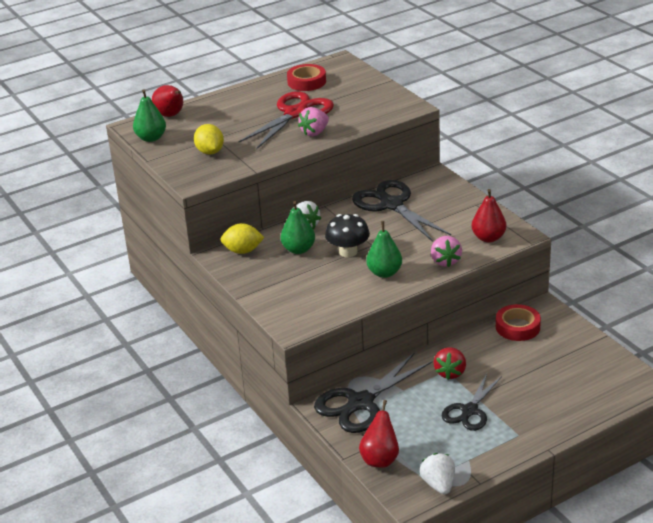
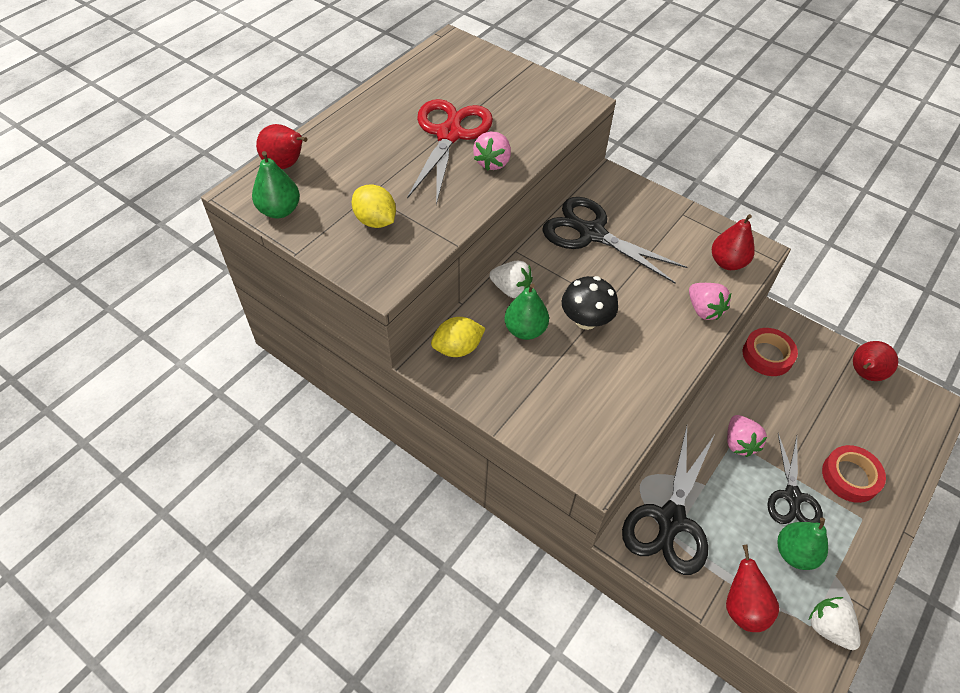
camera: 25 degrees left, 20 degrees up
red tape [287,64,326,91] -> red tape moved to [822,445,886,503]
green pear [366,221,402,278] -> green pear moved to [777,518,828,570]
red strawberry [434,347,466,380] -> pink strawberry [727,415,767,457]
none -> red pear [853,341,898,381]

